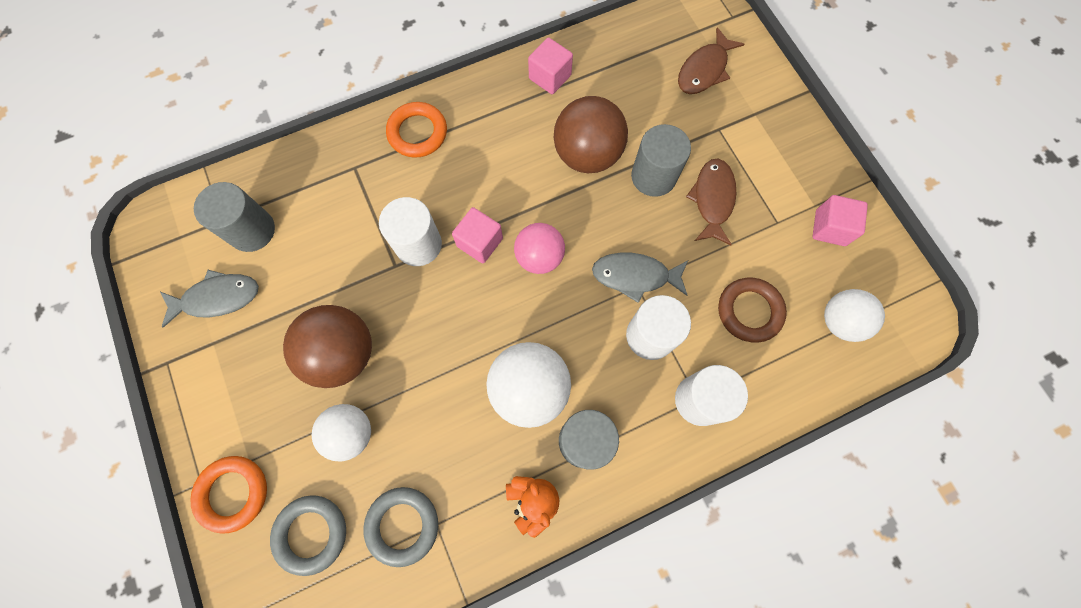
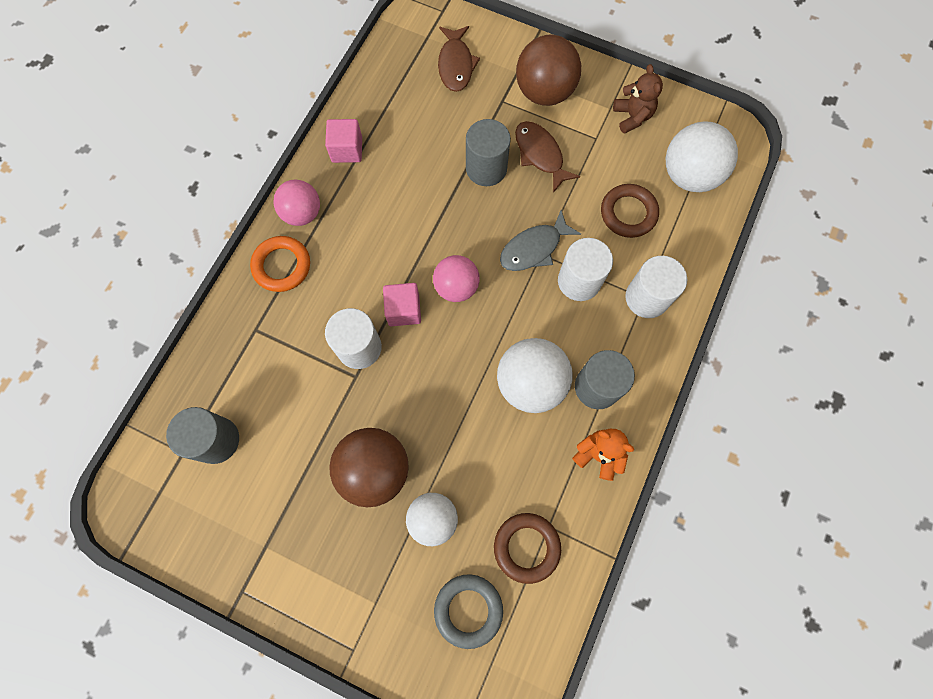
camera: 40 degrees left, 0 degrees up
grey fish [160,270,259,328] -> none
orange ring [190,456,267,534] -> none
grey ring [363,487,438,567] -> brown ring [494,513,561,584]
brown ball [554,96,628,173] -> brown ball moved to [516,35,581,106]
pink cube [812,195,868,246] -> brown teddy bear [613,64,663,134]
white ball [824,289,885,342] -> white ball [666,121,738,192], size x1.51
none -> pink ball [273,180,320,226]

